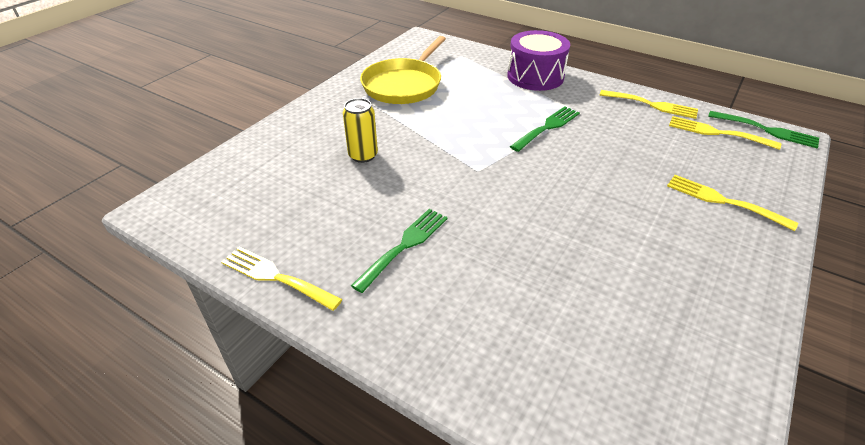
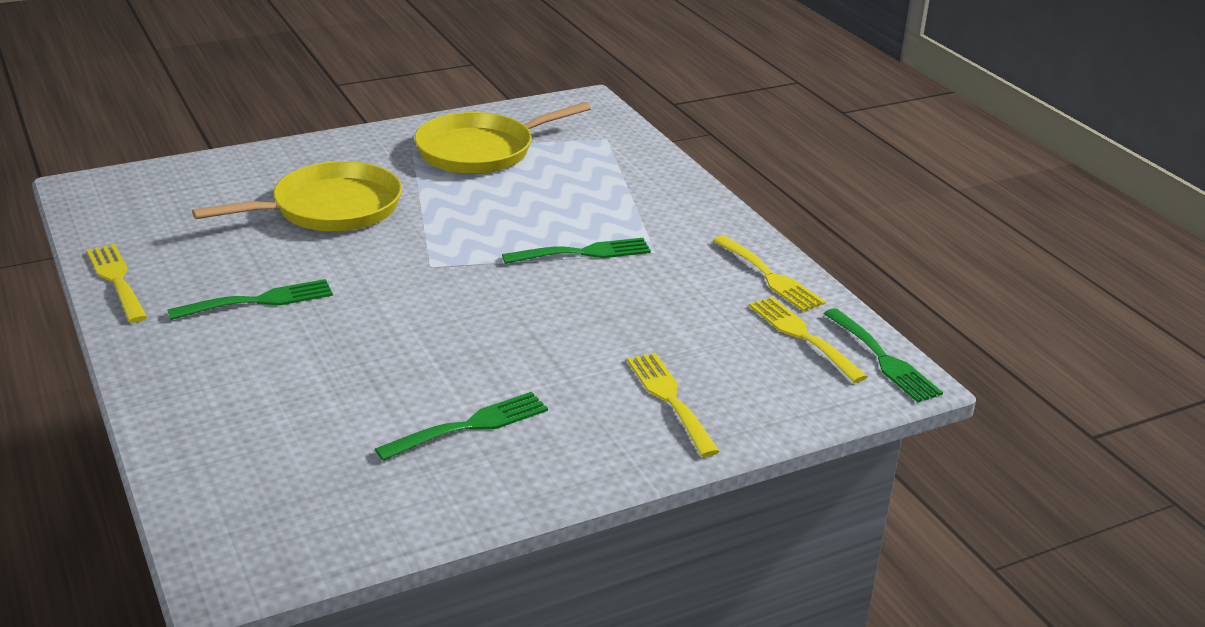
camera: 30 degrees right, 10 degrees down
yellow can [343,98,378,163] -> yellow pan [192,161,402,231]
purple drum [507,30,570,91] -> none
none -> green fork [375,392,548,461]

